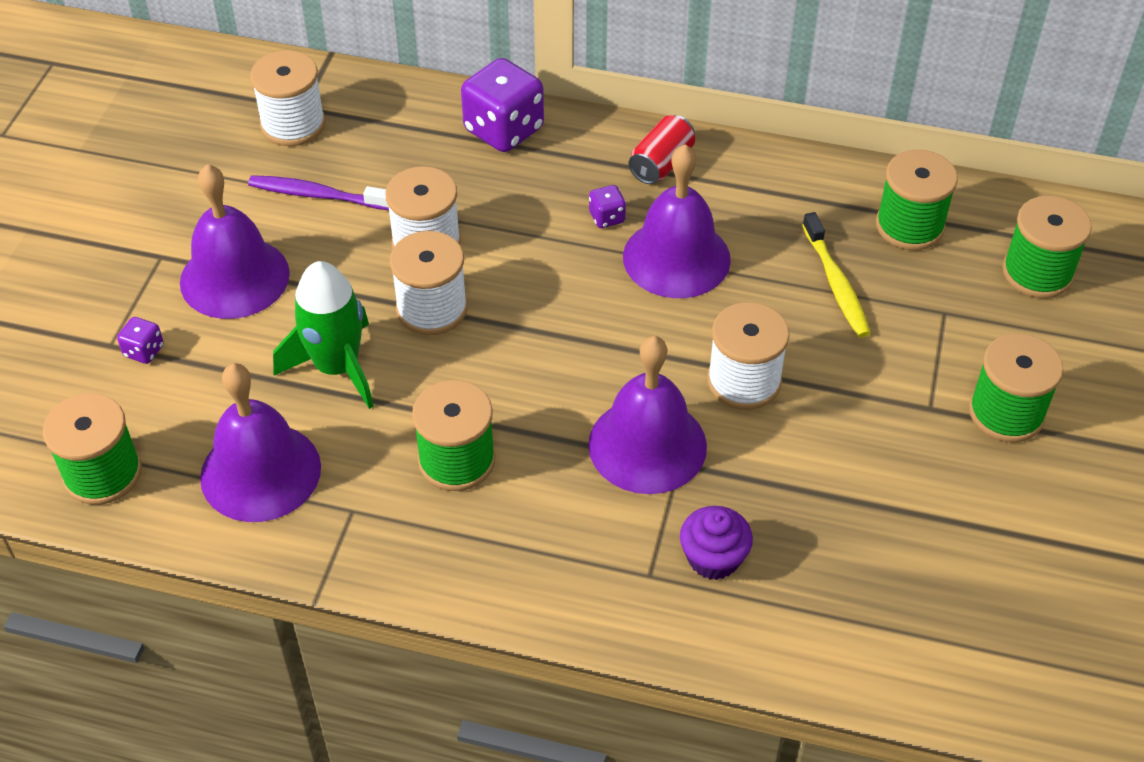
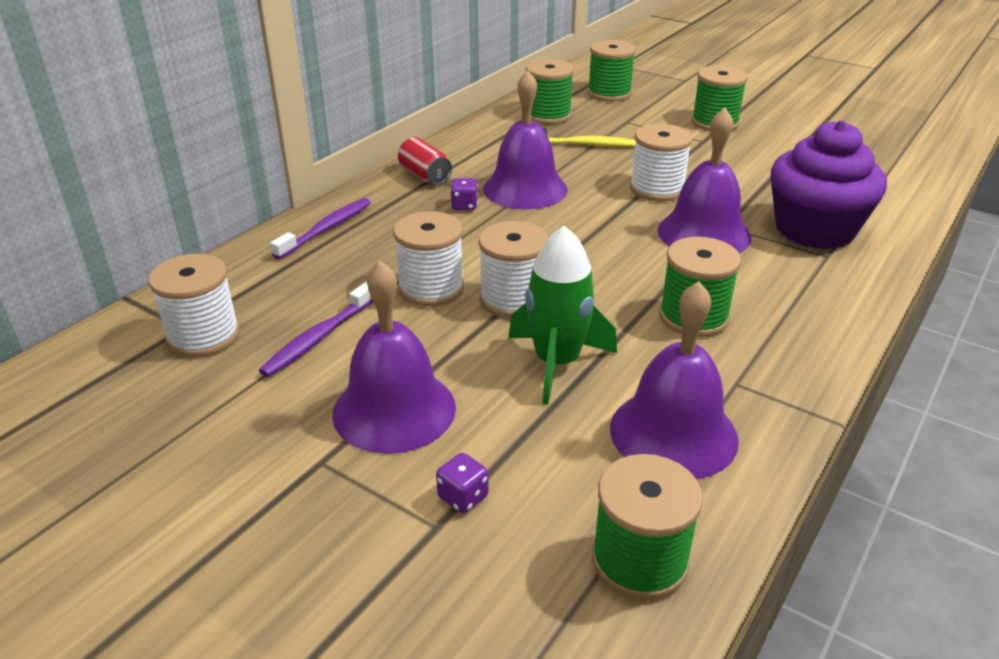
camera: 70 degrees left, 15 degrees down
purple dice [461,58,544,152] -> purple toothbrush [270,198,371,259]
purple cupcake [680,506,753,580] -> purple cupcake [771,120,887,249], size x2.03

